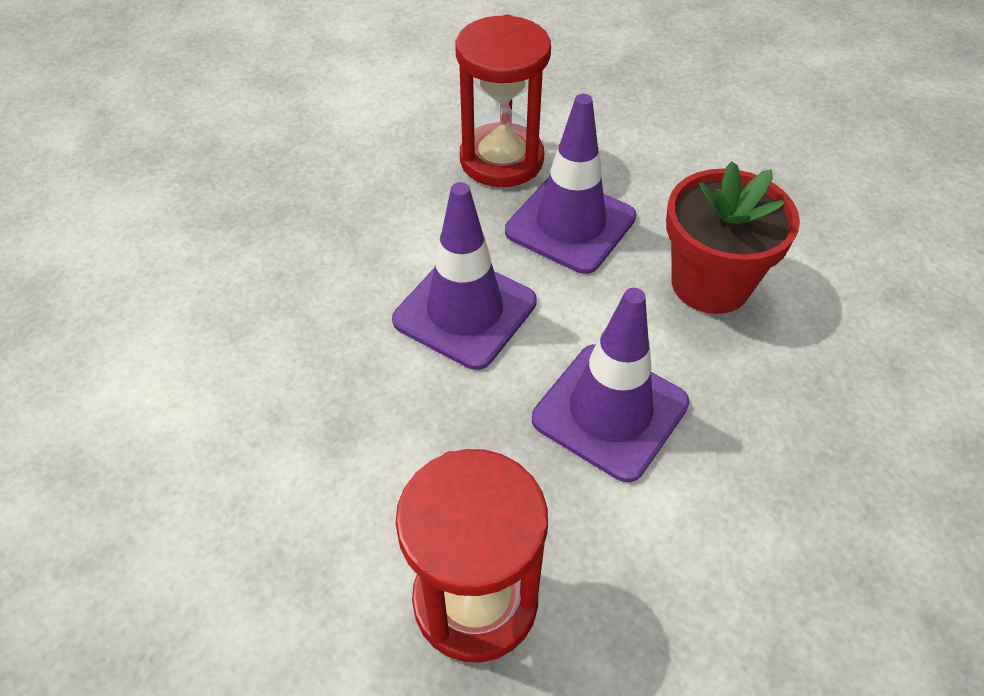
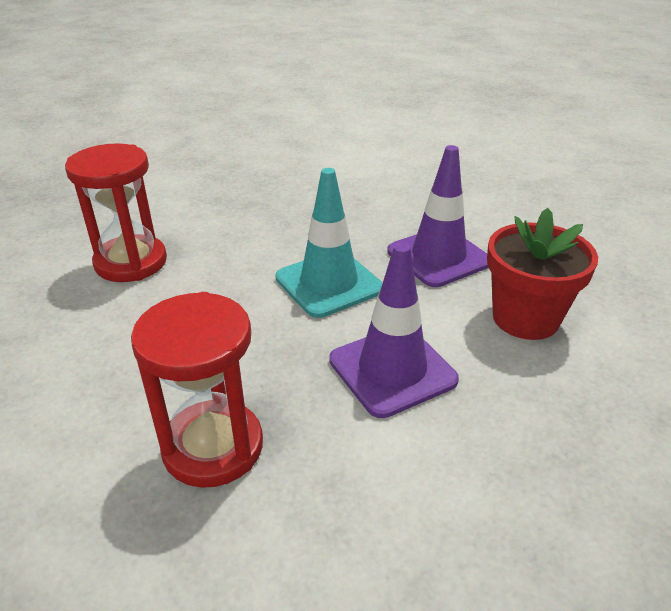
camera: 25 degrees right, 15 degrees down
purple traffic cone [392,182,537,370] -> turquoise traffic cone [275,168,383,318]
red hourglass [455,15,551,187] -> red hourglass moved to [65,143,167,282]

